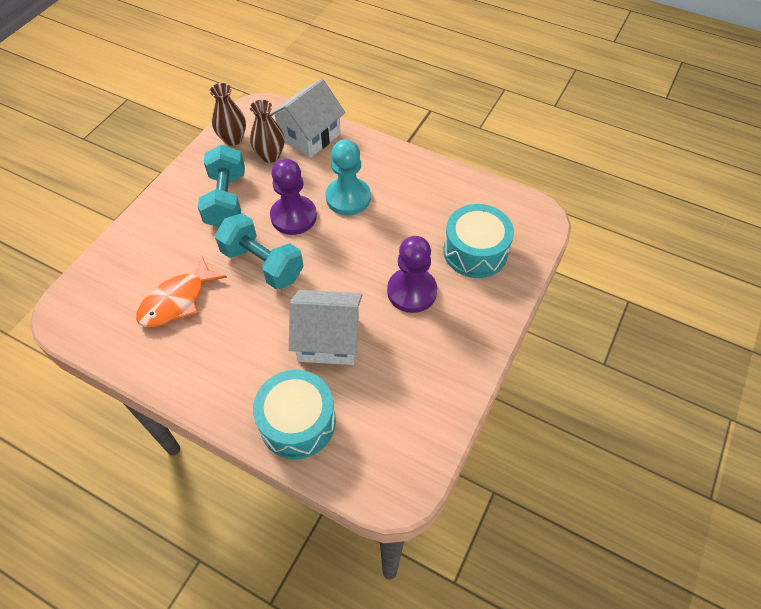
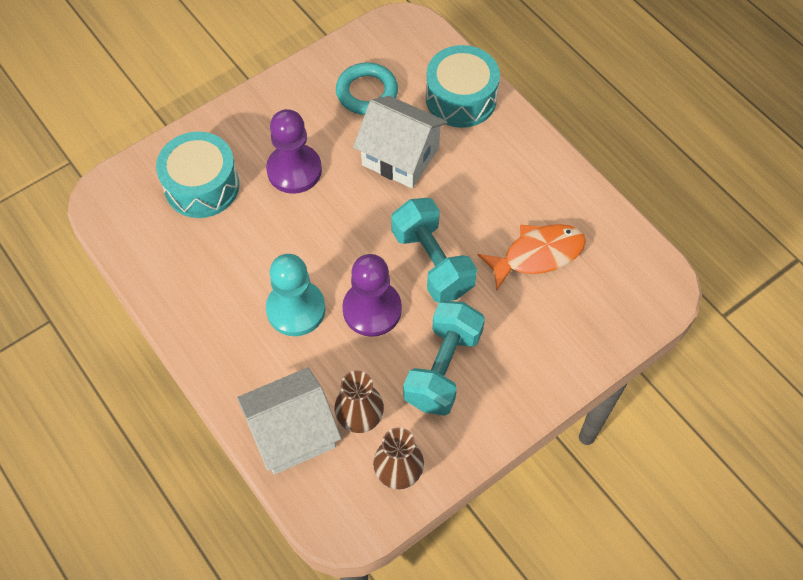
camera: 155 degrees left, 5 degrees up
none -> turquoise ring [336,62,398,115]

